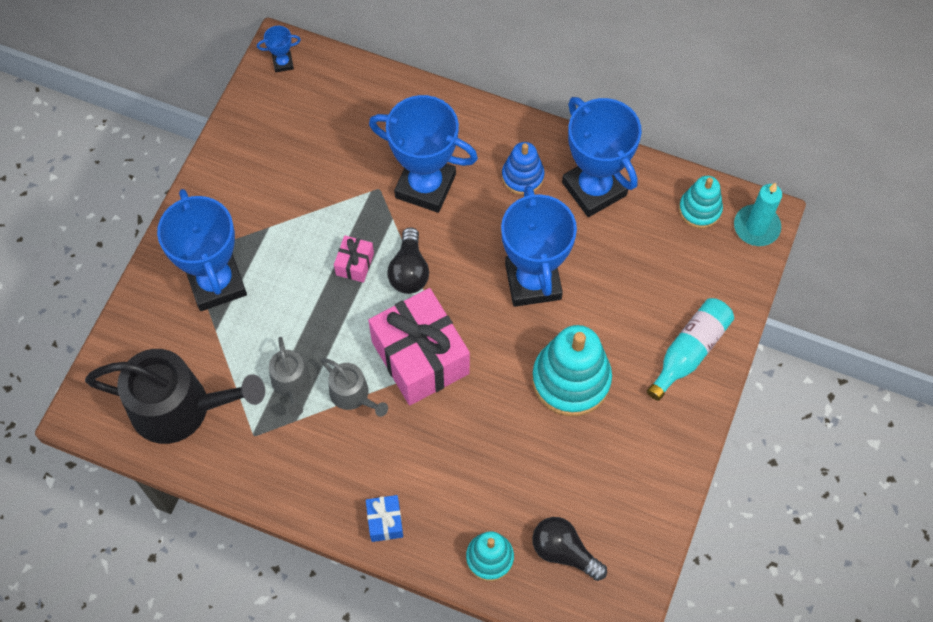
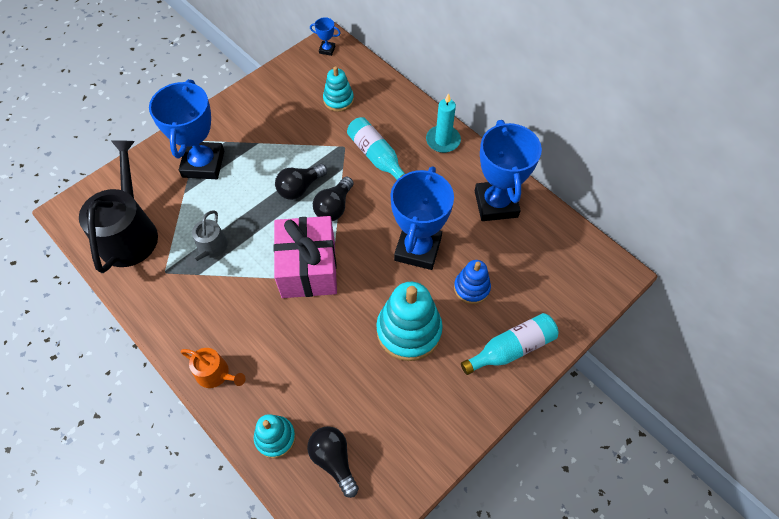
camera: 25 degrees right, 5 degrees down
black watering can [85,349,265,444] -> black watering can turned 120 degrees counterclockwise [79,140,158,273]
grey watering can [321,358,388,417] -> none
pink gift [334,235,374,283] -> black light bulb [275,164,327,200]
blue gift [366,495,403,542] -> orange watering can [180,348,246,388]
blue trophy [369,95,478,213] -> turquoise bottle [347,117,405,180]
blue stacking toy [502,142,544,195] -> blue stacking toy moved to [454,260,491,304]
turquoise stacking toy [679,176,723,228] -> turquoise stacking toy moved to [323,66,354,112]
turquoise candle [734,183,782,246] -> turquoise candle moved to [426,93,461,153]

